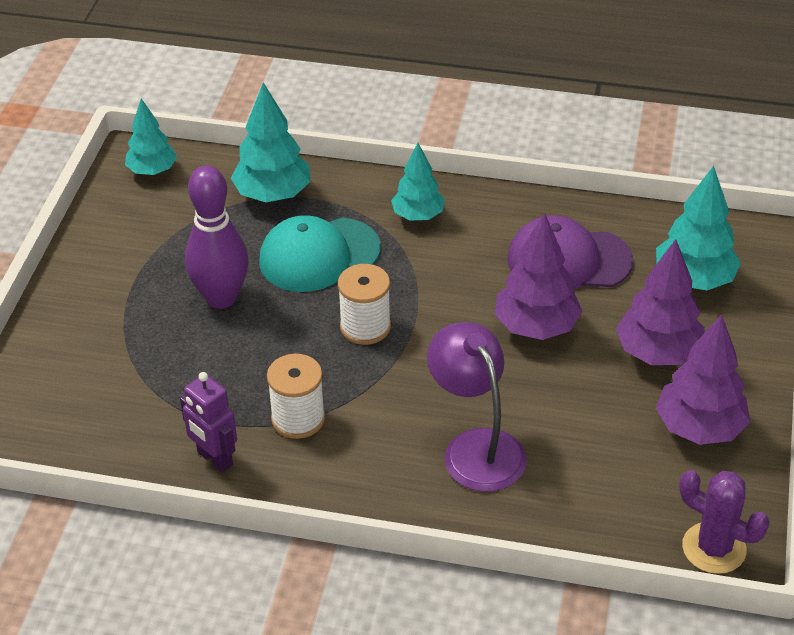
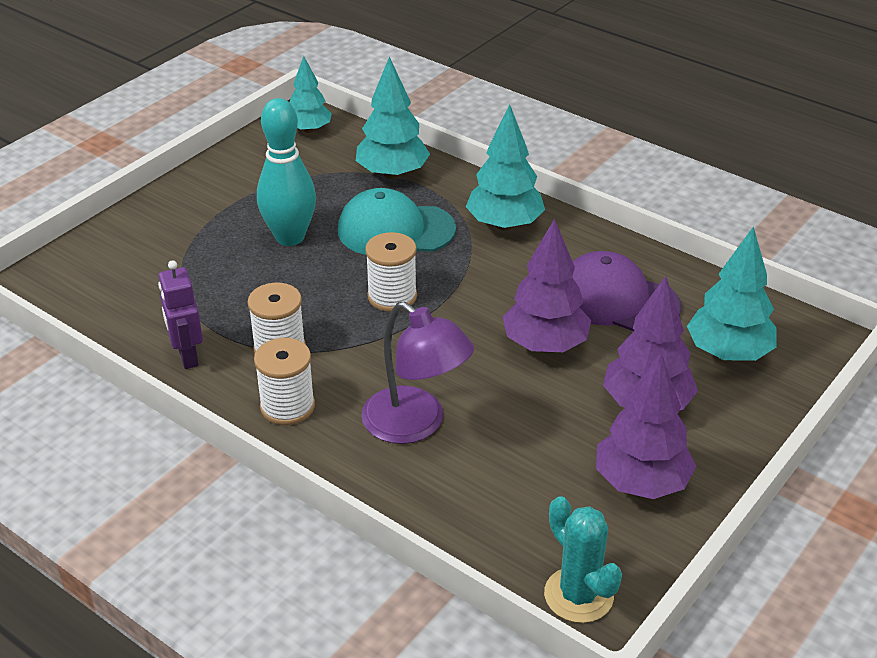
camera: 25 degrees right, 5 degrees down
purple bowling pin [185,165,249,309] -> turquoise bowling pin [257,98,316,246]
turquoise tree [391,143,445,221] -> turquoise tree [466,104,545,231], size x1.50
purple lamp [427,322,527,492] -> purple lamp turned 135 degrees clockwise [361,302,474,444]
purple cactus [679,470,770,574] -> turquoise cactus [544,496,622,623]
none -> white spool [254,338,315,425]

